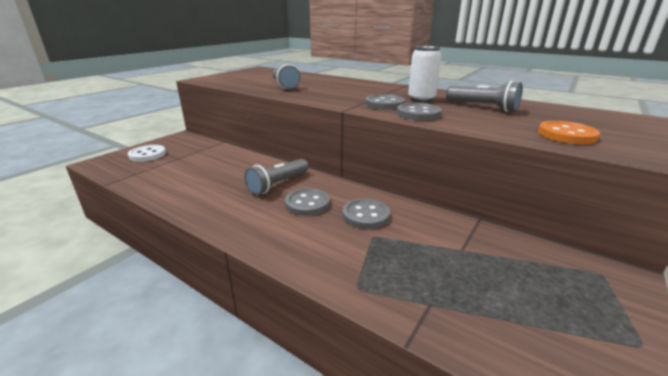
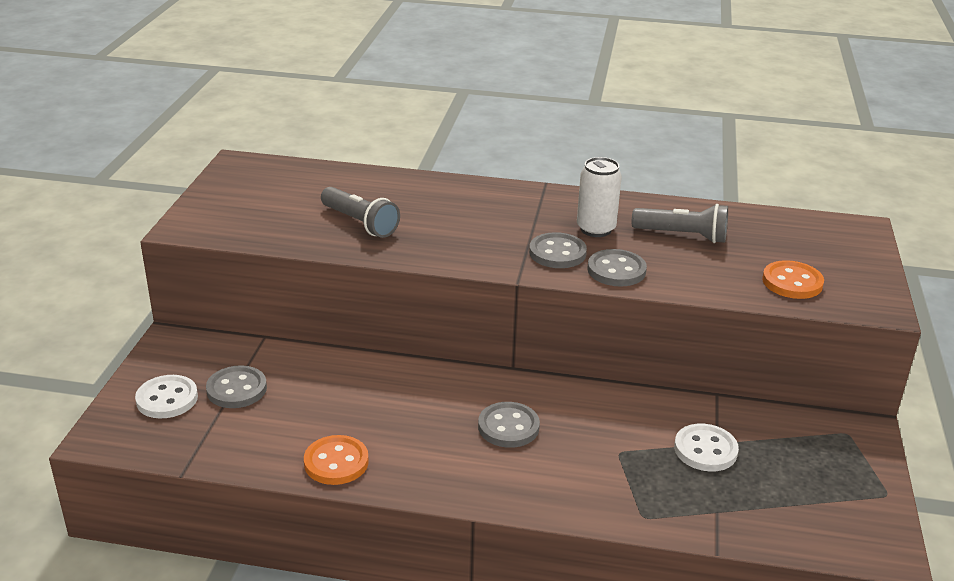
camera: 25 degrees left, 5 degrees up
grey flashlight [244,159,308,195] -> none
grey button [342,198,390,229] -> grey button moved to [206,365,267,408]
none -> orange button [304,435,369,485]
none -> white button [674,424,739,472]

